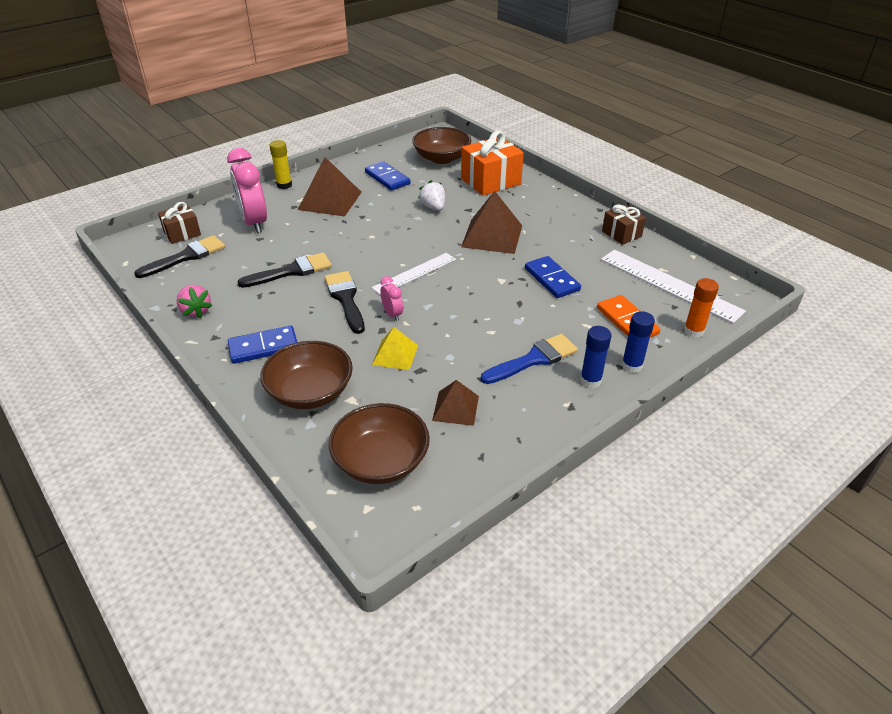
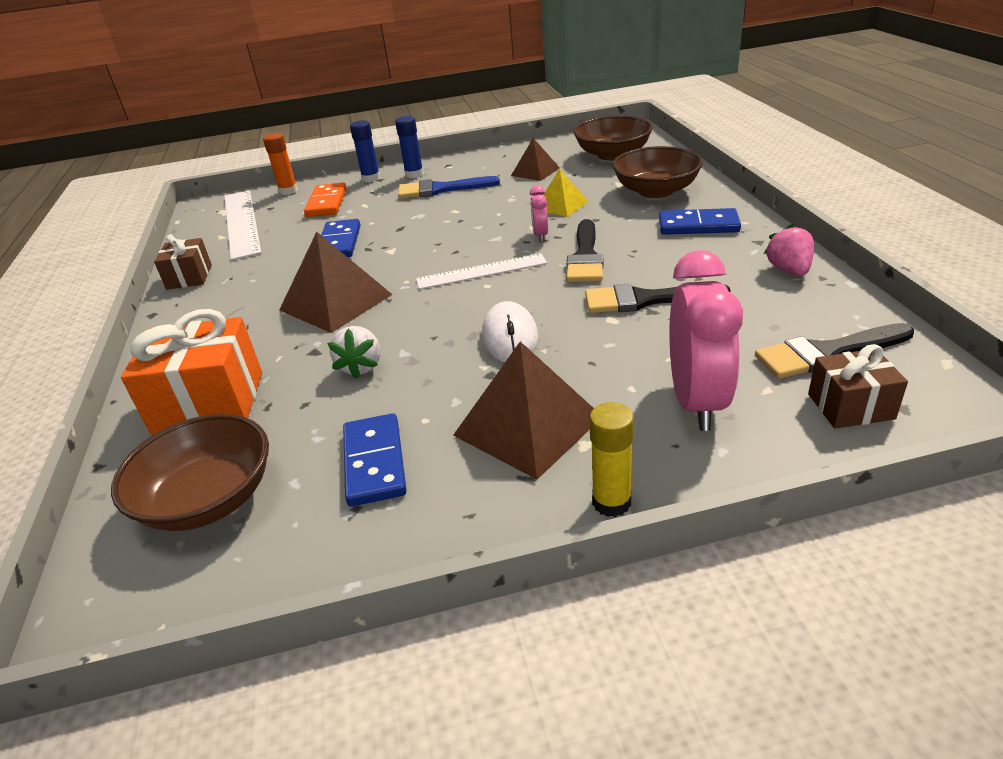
camera: 150 degrees left, 5 degrees down
none -> white mouse [482,301,538,362]

